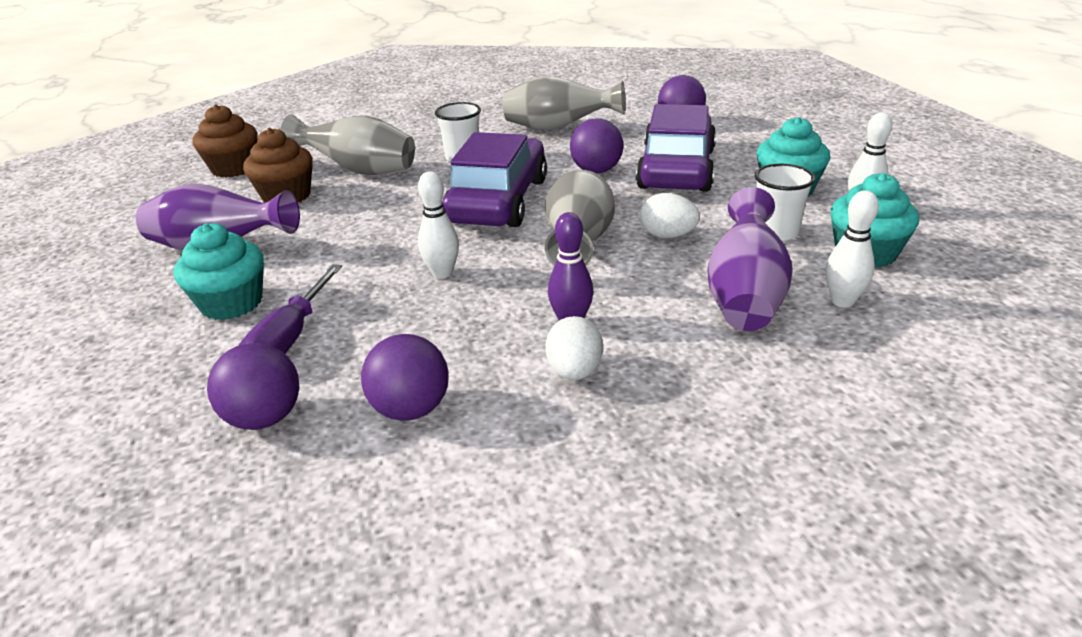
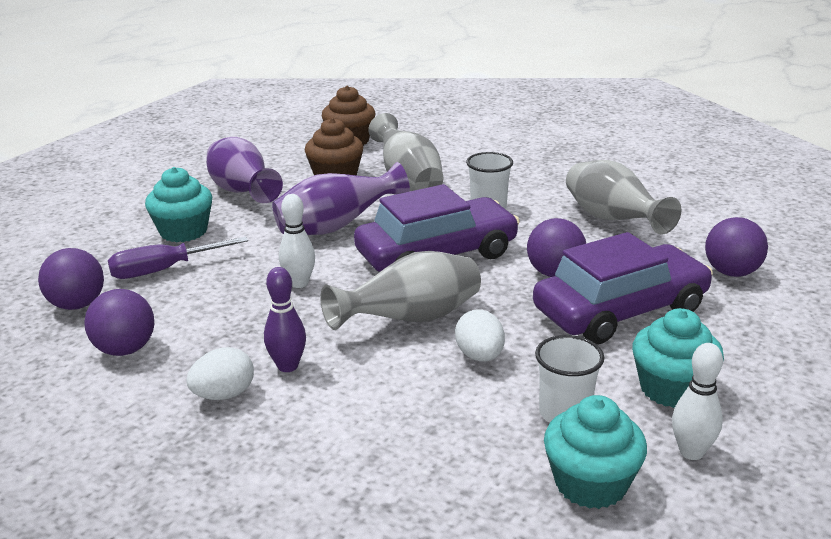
camera: 50 degrees right, 5 degrees down
purple vase [707,187,793,331] -> purple vase moved to [272,162,410,235]
white bowling pin [826,190,879,307] -> none

